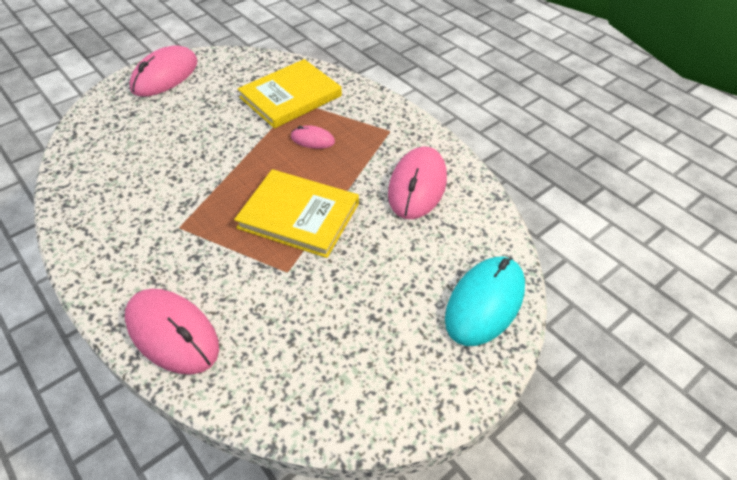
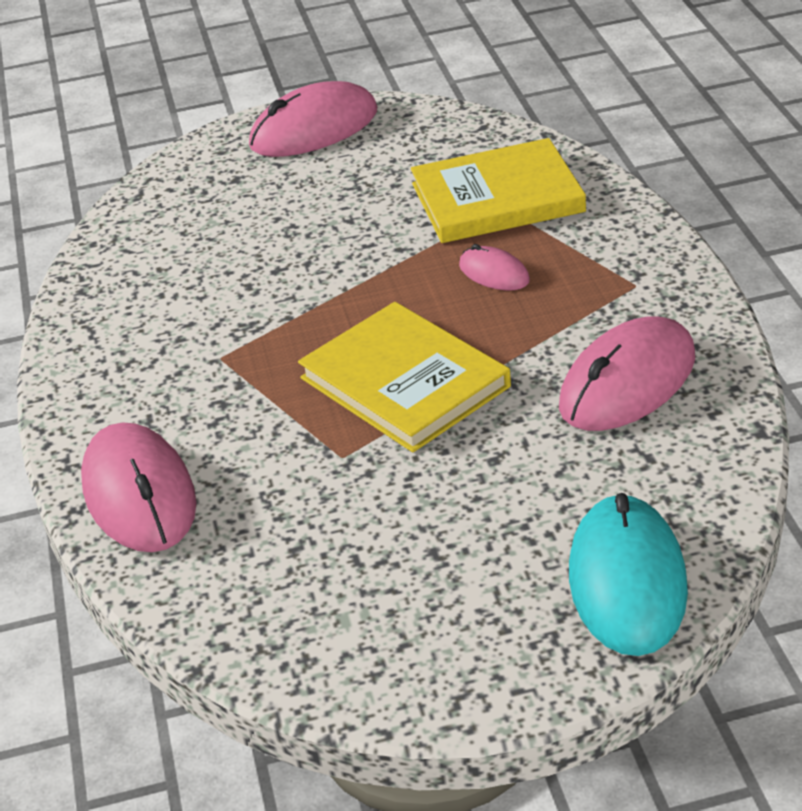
camera: 30 degrees right, 10 degrees down
turquoise mouse [445,257,525,346] -> turquoise mouse turned 60 degrees counterclockwise [569,493,688,656]

